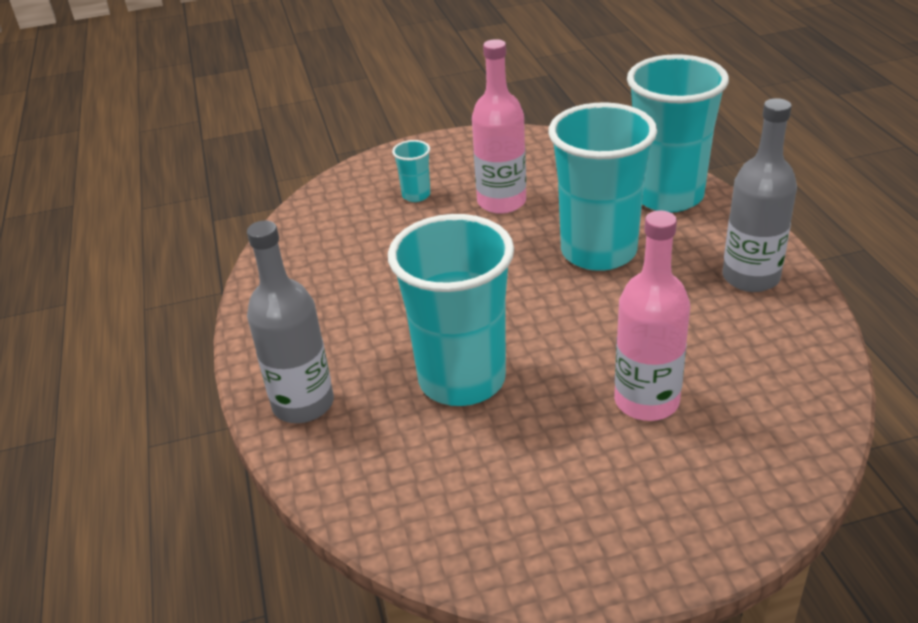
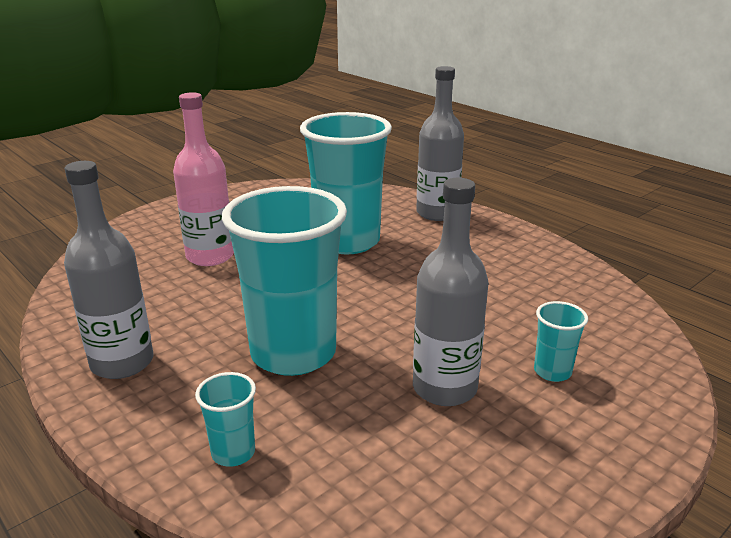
camera: 150 degrees right, 10 degrees down
pink bottle [472,39,526,214] -> grey bottle [413,178,488,406]
turquoise cup [627,54,729,213] -> turquoise cup [195,372,256,467], size x0.42

